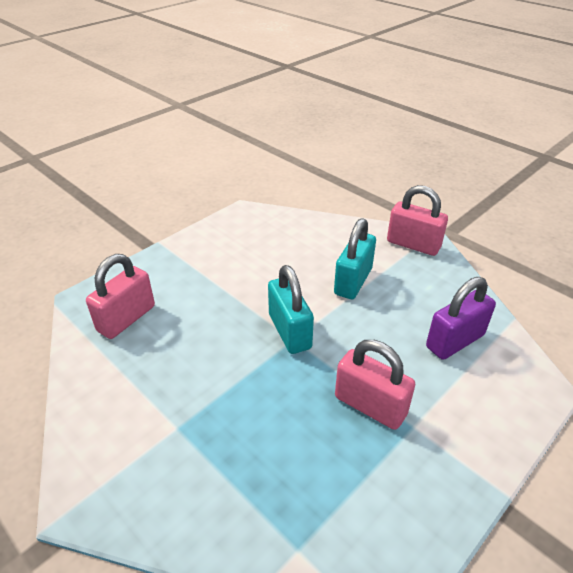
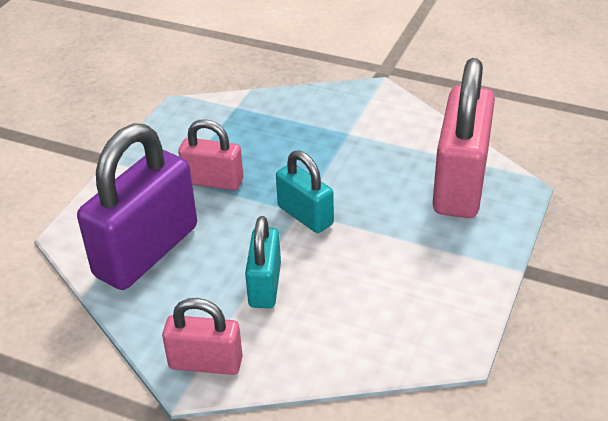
camera: 160 degrees right, 0 degrees up
pink padlock [86,254,155,339] -> pink padlock [433,58,495,218], size x1.84
purple padlock [426,277,496,360] -> purple padlock [77,123,197,290], size x1.84

